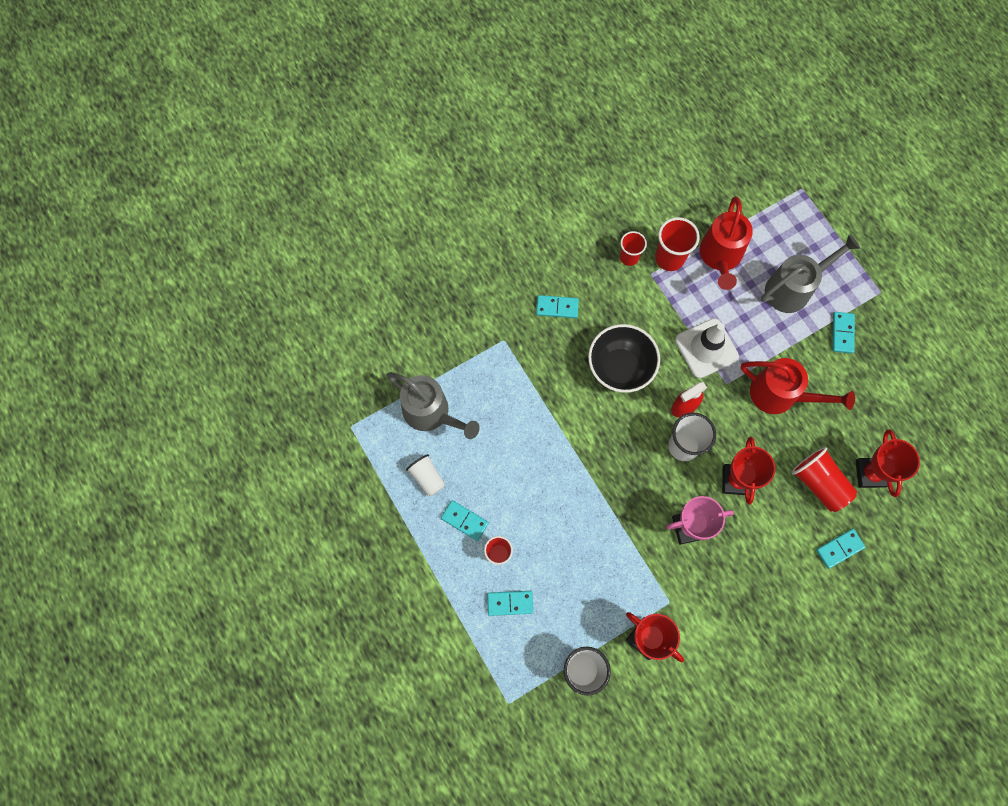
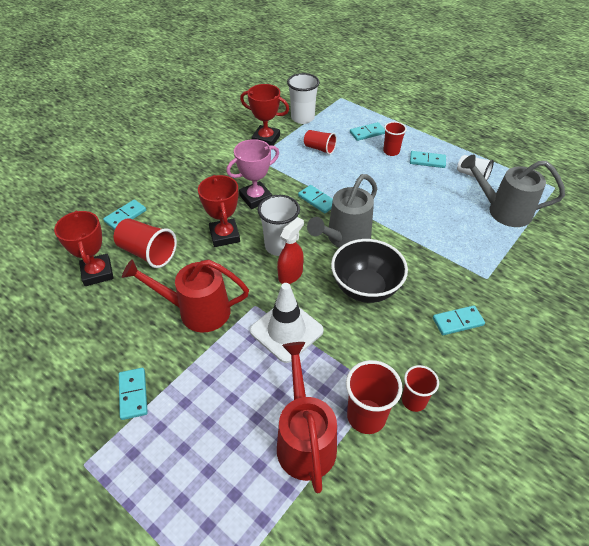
camera: 160 degrees right, 25 degrees down
grey watering can [761,234,860,313] -> grey watering can moved to [307,174,377,248]
none -> turquoise domino [298,185,333,213]
none -> red cup [304,130,337,155]

